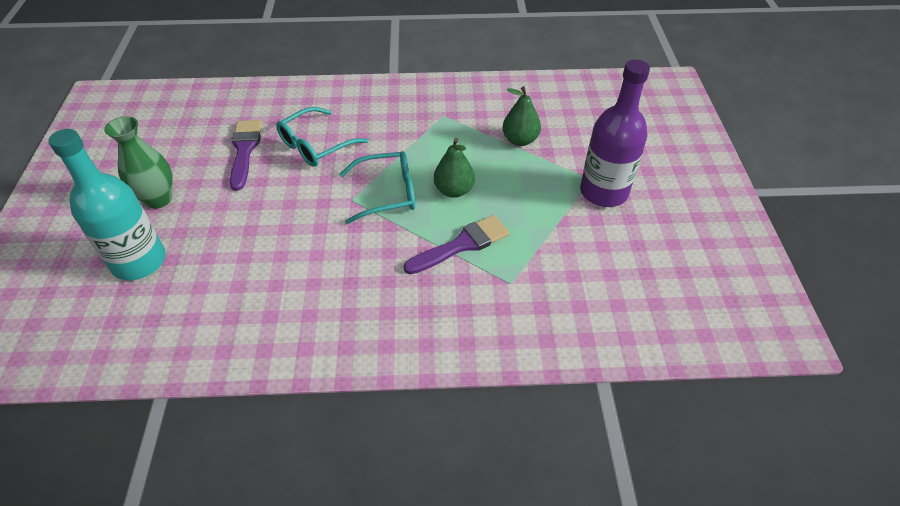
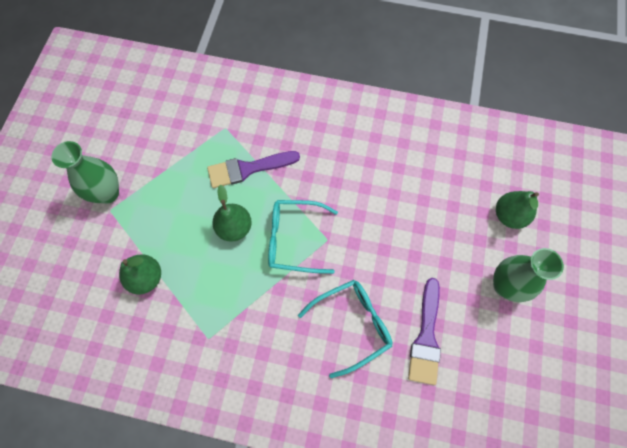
camera: 165 degrees left, 20 degrees up
turquoise bottle [49,129,166,280] -> green pear [496,191,539,229]
purple bottle [580,59,650,207] -> green vase [51,141,119,204]

